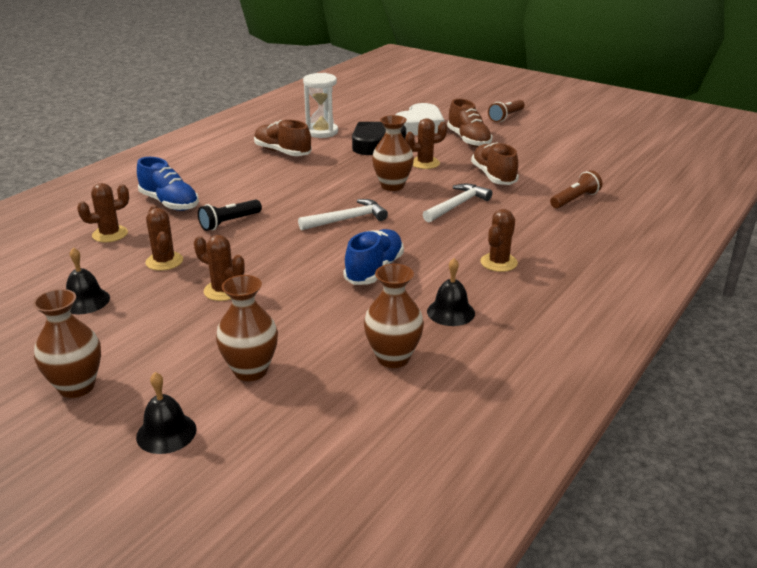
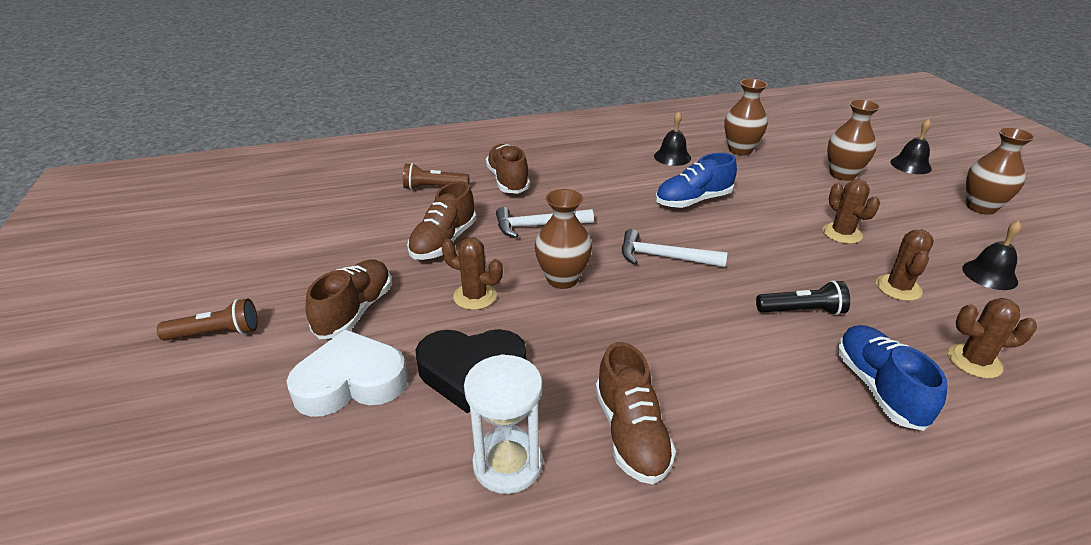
camera: 140 degrees left, 5 degrees up
brown cactus [481,209,518,272] -> none
none -> brown shoe [486,144,530,194]

